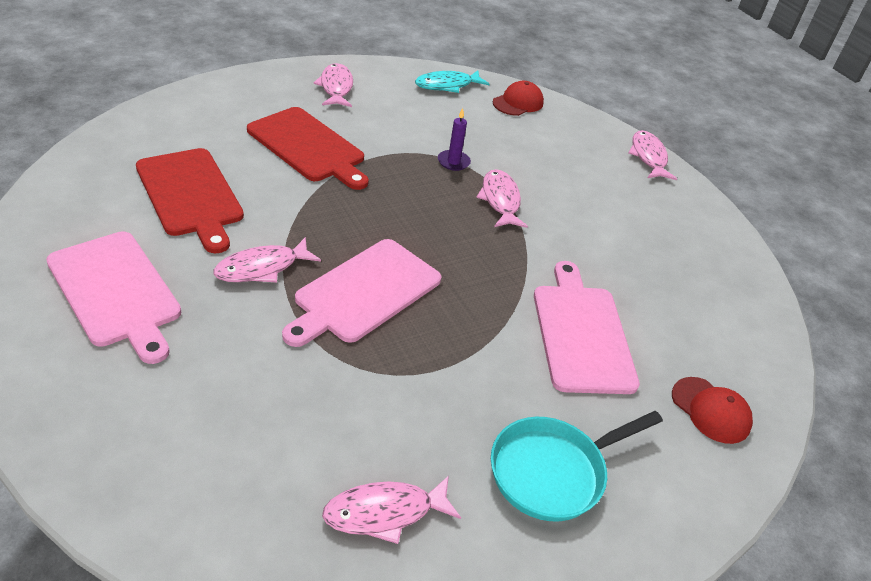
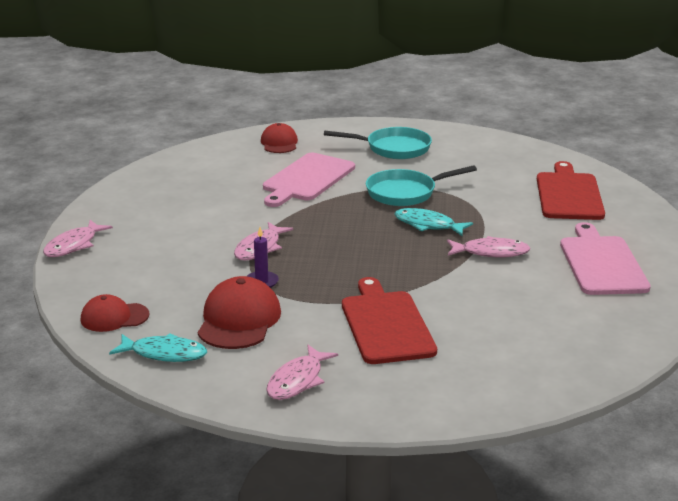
camera: 140 degrees left, 15 degrees down
red cutting board [136,148,244,253] -> red cutting board moved to [537,161,605,220]
pink cutting board [282,239,442,347] -> turquoise fish [394,208,473,236]
pink fish [322,476,461,544] -> none
none -> red cap [198,276,281,349]
none -> turquoise pan [366,165,477,206]

